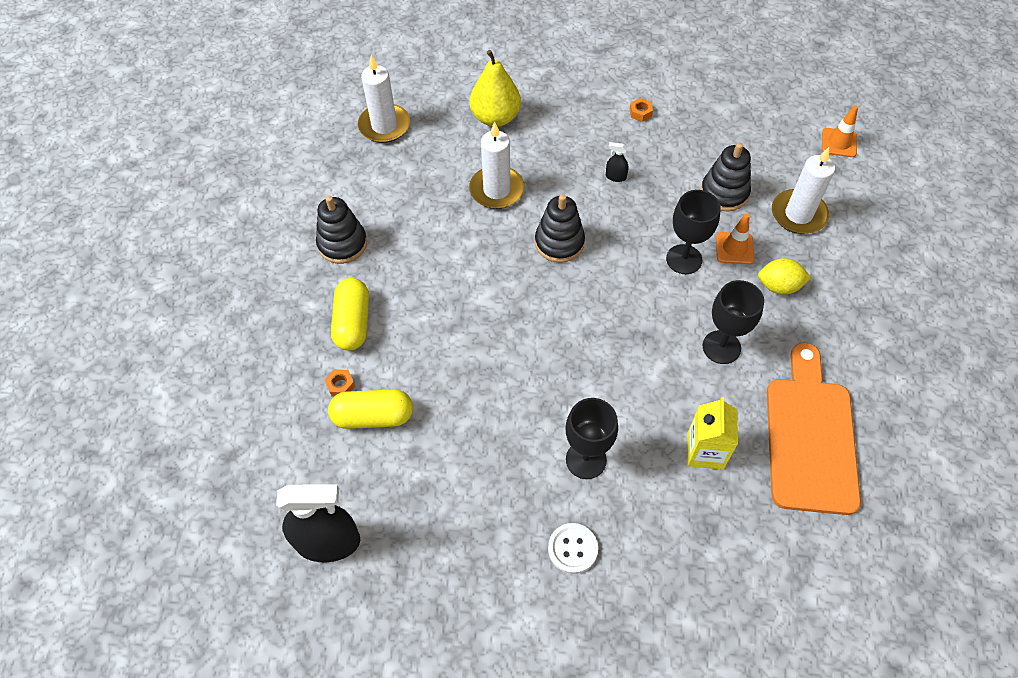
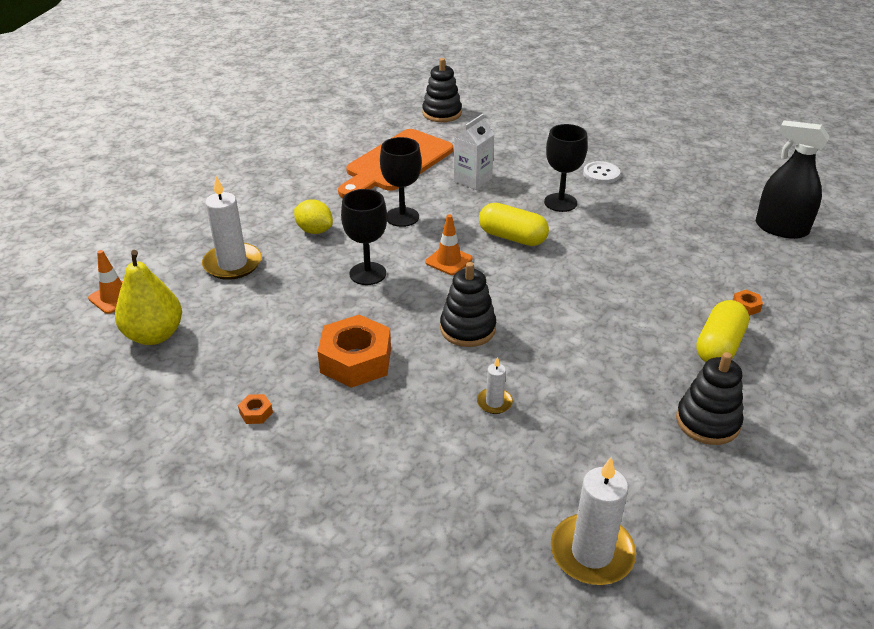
camera: 150 degrees left, 20 degrees down
yellow capsule [328,389,413,429] -> yellow capsule moved to [479,203,549,246]
white candle [469,122,525,209] -> white candle [477,357,513,414], size x0.51
yellow pear [470,50,521,127] -> yellow pear moved to [115,250,182,345]
black spray bottle [606,142,628,182] -> orange nut [318,315,391,388]
yellow carton [687,397,738,470] -> white carton [454,114,494,190]
black stacking toy [701,143,751,211] -> black stacking toy moved to [422,58,462,122]
orange traffic cone [716,213,754,264] -> orange traffic cone moved to [425,214,472,275]

